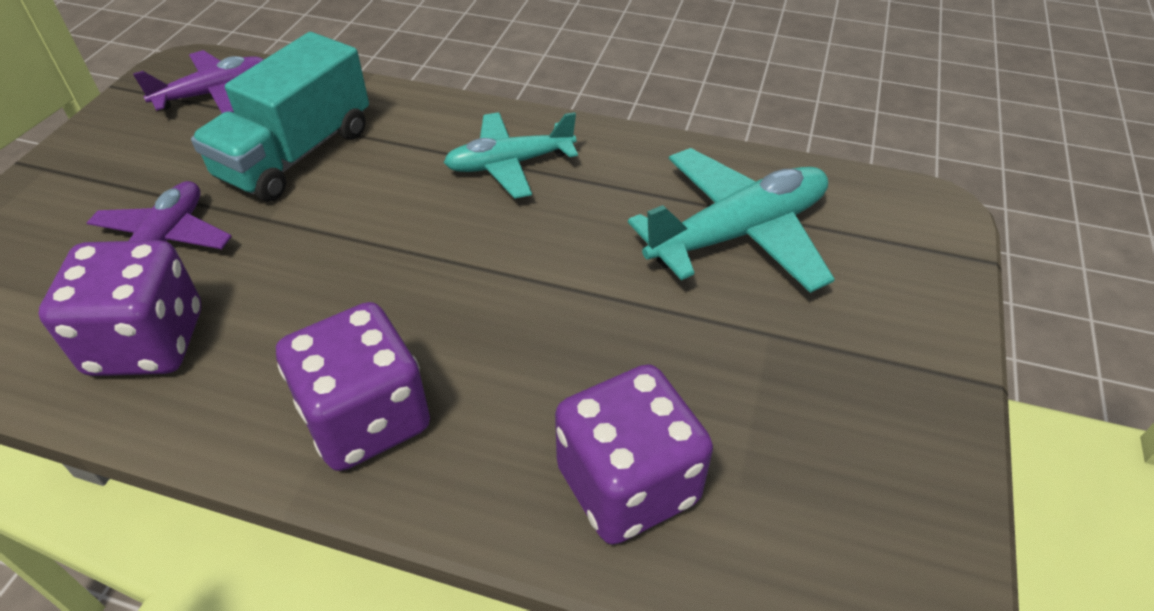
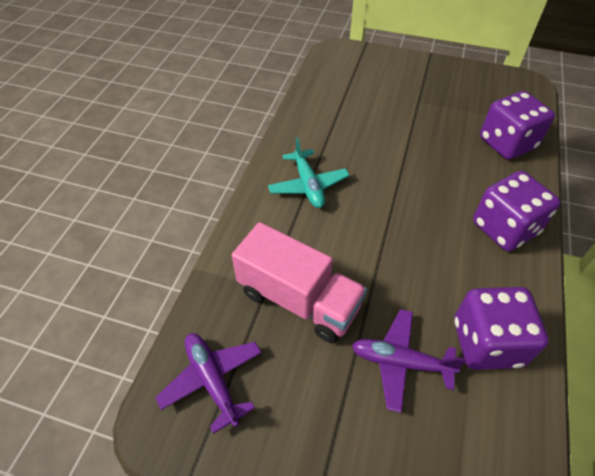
camera: 90 degrees left, 5 degrees up
turquoise truck [191,32,369,202] -> pink truck [232,222,367,343]
turquoise plane [628,148,835,293] -> none

